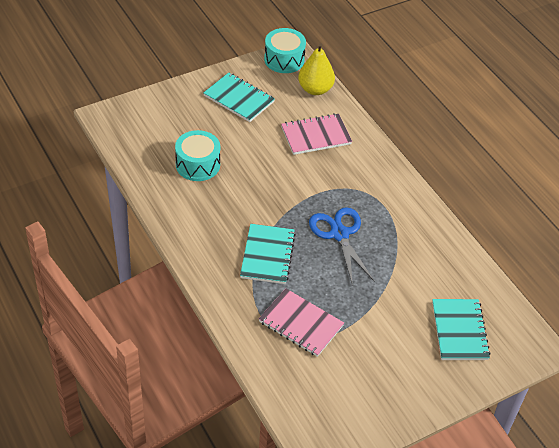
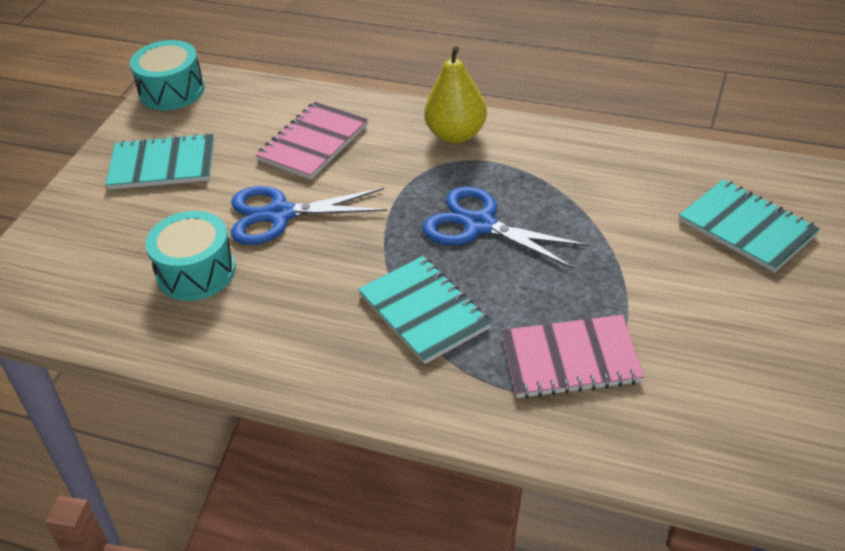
camera: 35 degrees left, 5 degrees down
yellow pear [298,43,335,95] -> yellow pear moved to [424,46,487,143]
none -> blue scissors [231,186,387,245]

